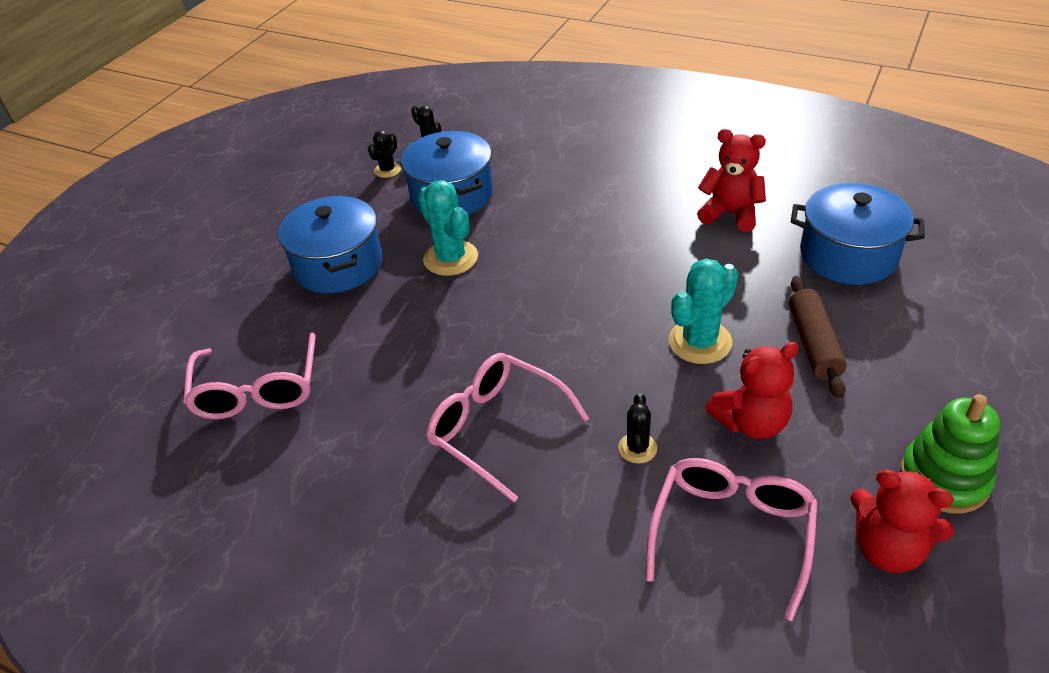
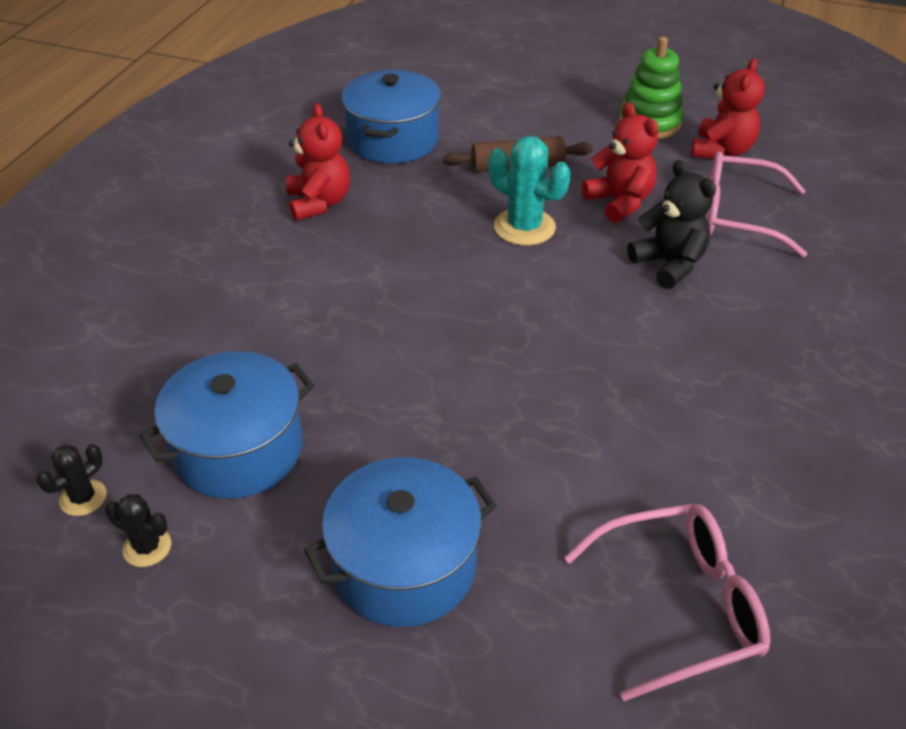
camera: 100 degrees left, 0 degrees up
turquoise cactus [418,180,478,276] -> none
pink glasses [426,353,589,502] -> none
black cactus [618,393,657,463] -> black teddy bear [628,160,716,289]
red teddy bear [697,129,766,232] -> red teddy bear turned 150 degrees clockwise [286,103,350,221]

